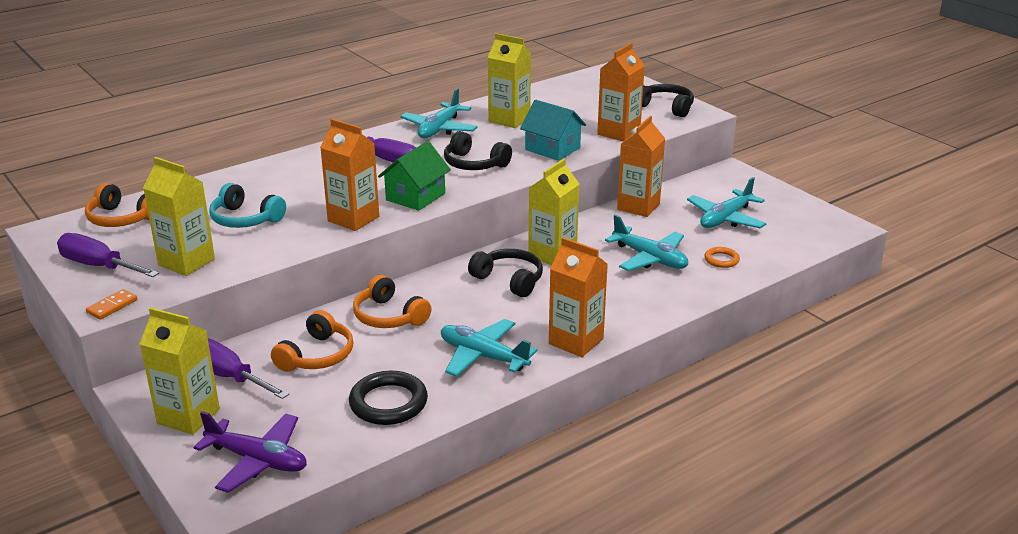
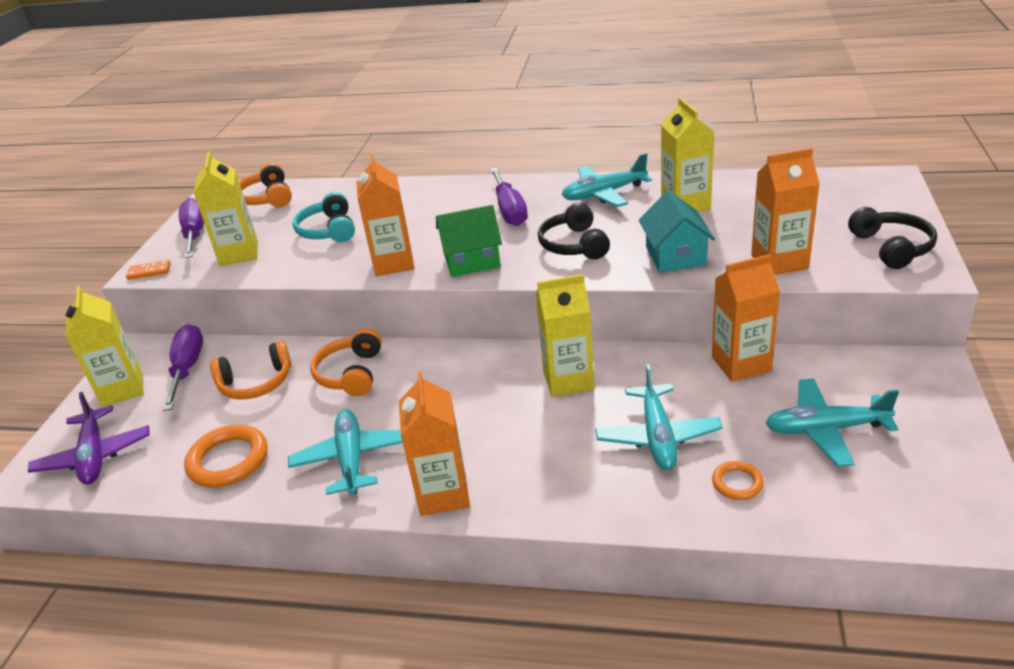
camera: 50 degrees right, 5 degrees up
black ring [349,371,428,425] -> orange ring [184,425,268,487]
black headphones [468,249,543,297] -> none

